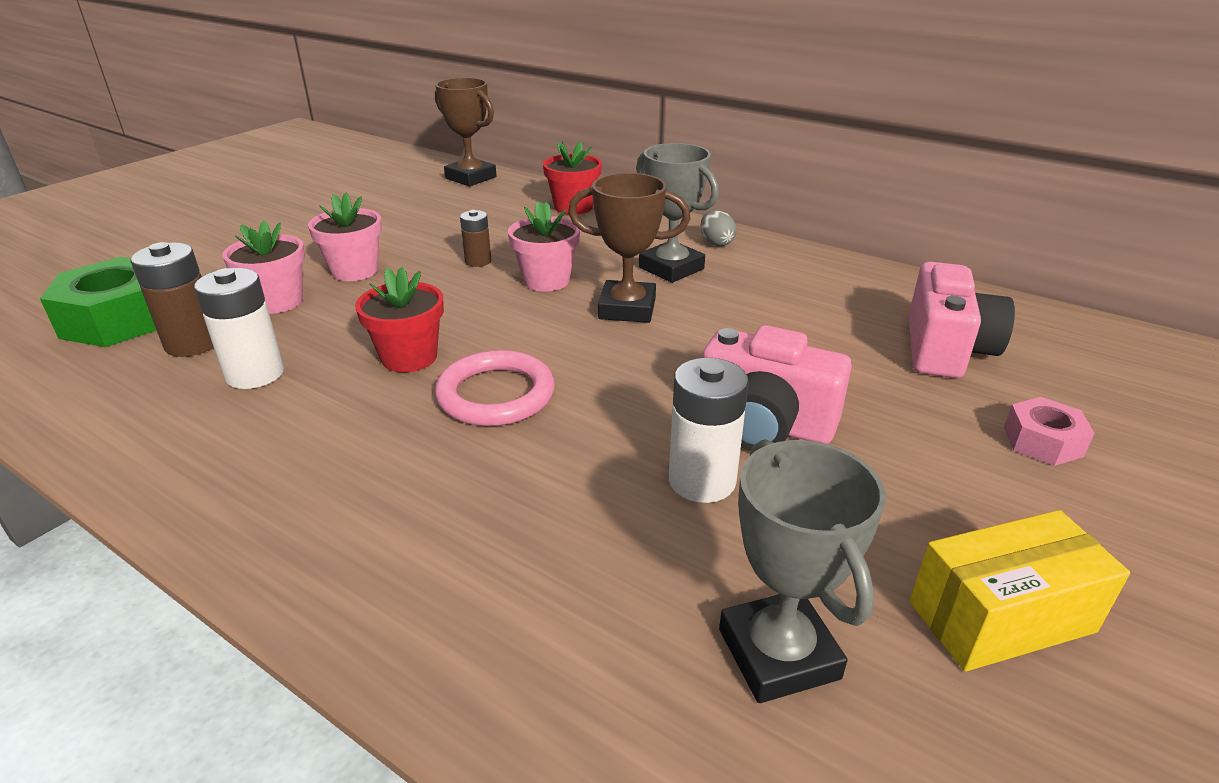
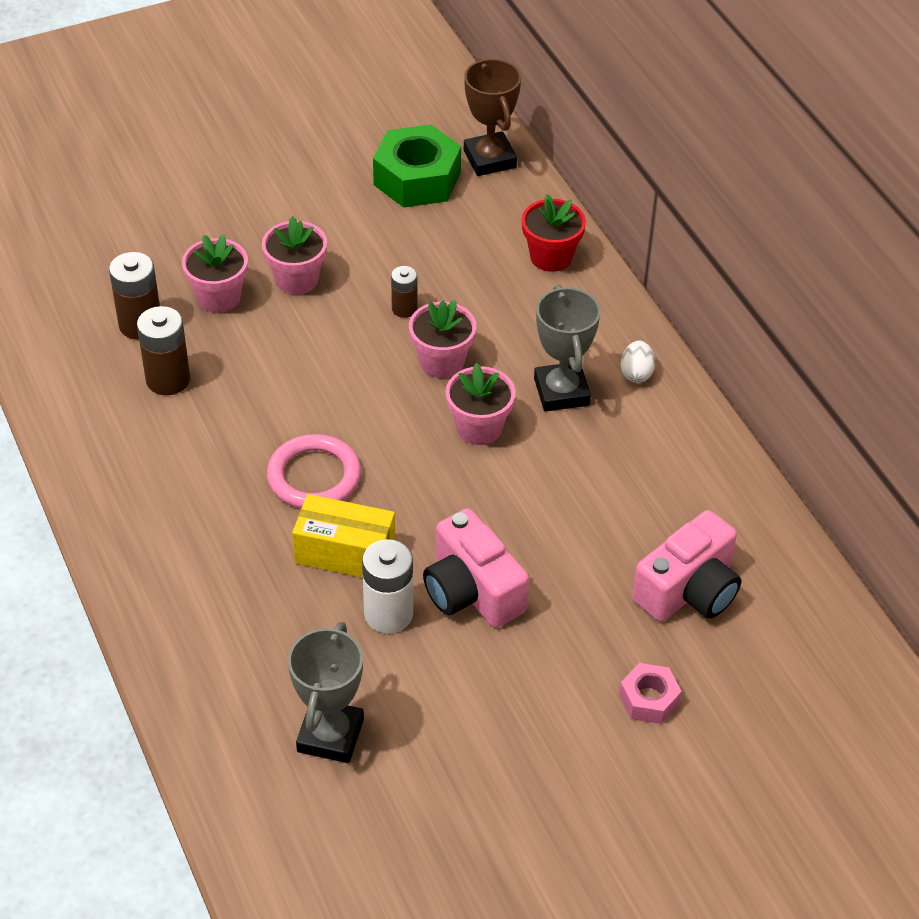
camera: 30 degrees right, 15 degrees up
green nut [40,257,157,347] -> green nut moved to [373,124,461,208]
white battery [194,268,284,389] -> brown battery [137,306,190,395]
red flower pot [355,267,444,372] -> none
brown trophy [568,173,690,323] -> pink flower pot [446,363,516,445]
grey egg [701,210,737,246] -> white egg [620,341,655,383]
yellow box [909,510,1130,672] -> yellow box moved to [292,494,395,578]

